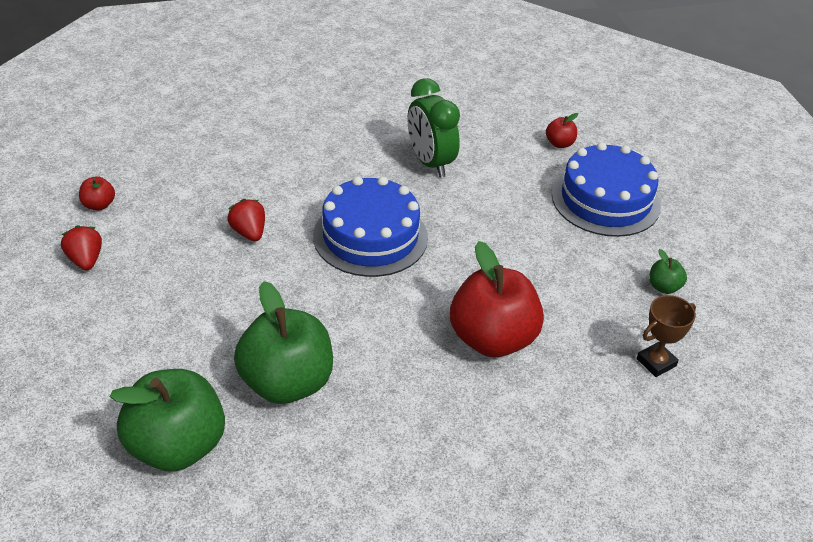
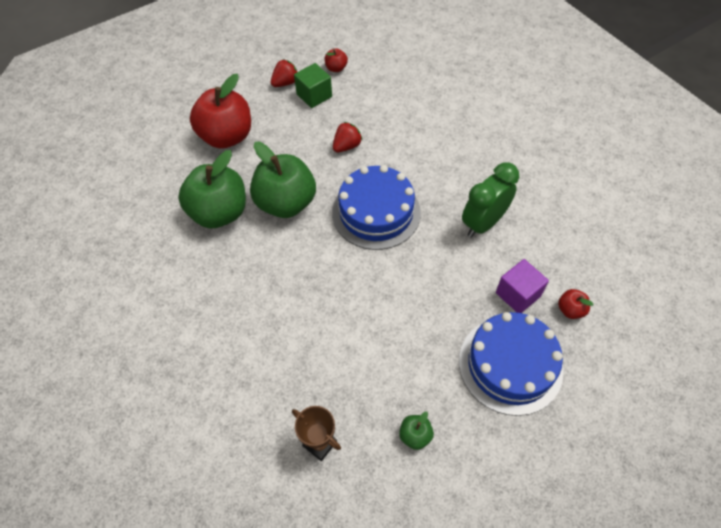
camera: 75 degrees right, 15 degrees up
green apple [109,369,225,472] -> green apple moved to [250,142,316,218]
red apple [450,241,544,357] -> red apple moved to [190,74,251,149]
none -> green cube [294,63,332,108]
none -> purple cube [496,259,549,313]

